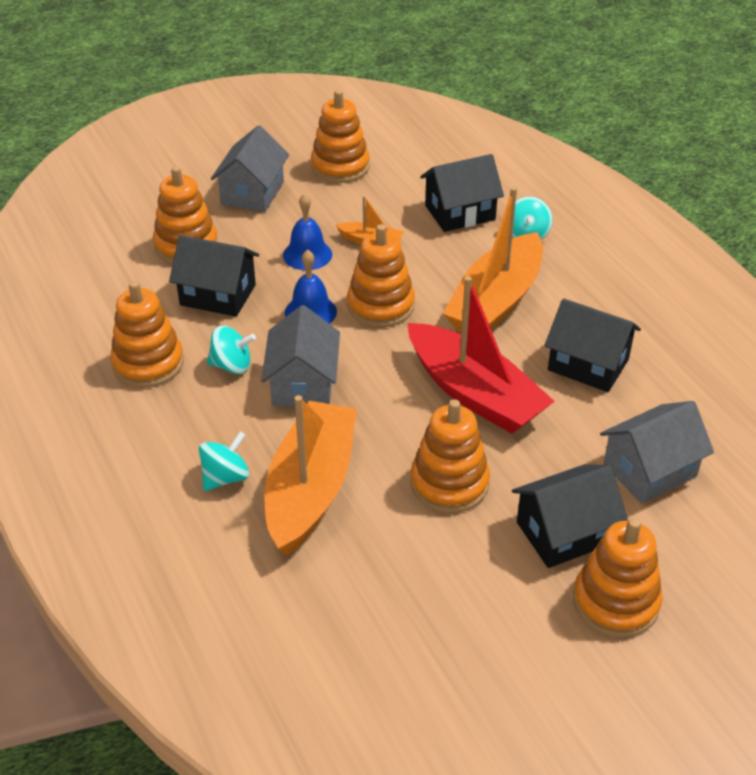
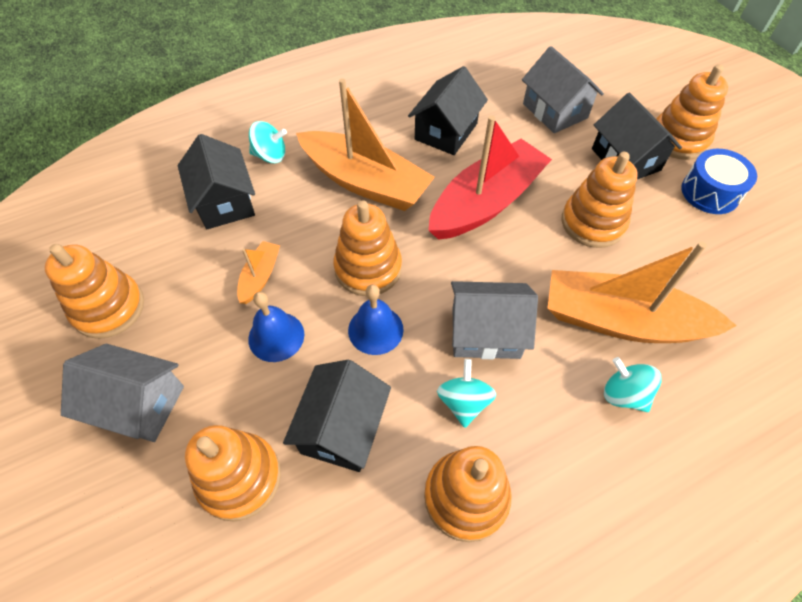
camera: 90 degrees left, 15 degrees up
none -> blue drum [681,149,757,214]

